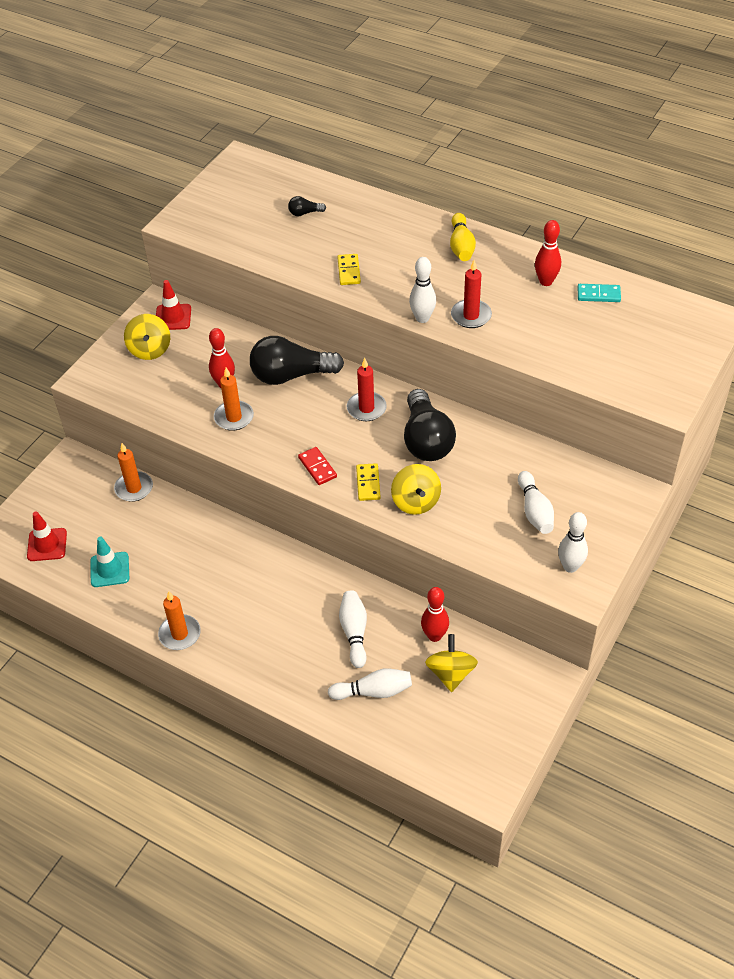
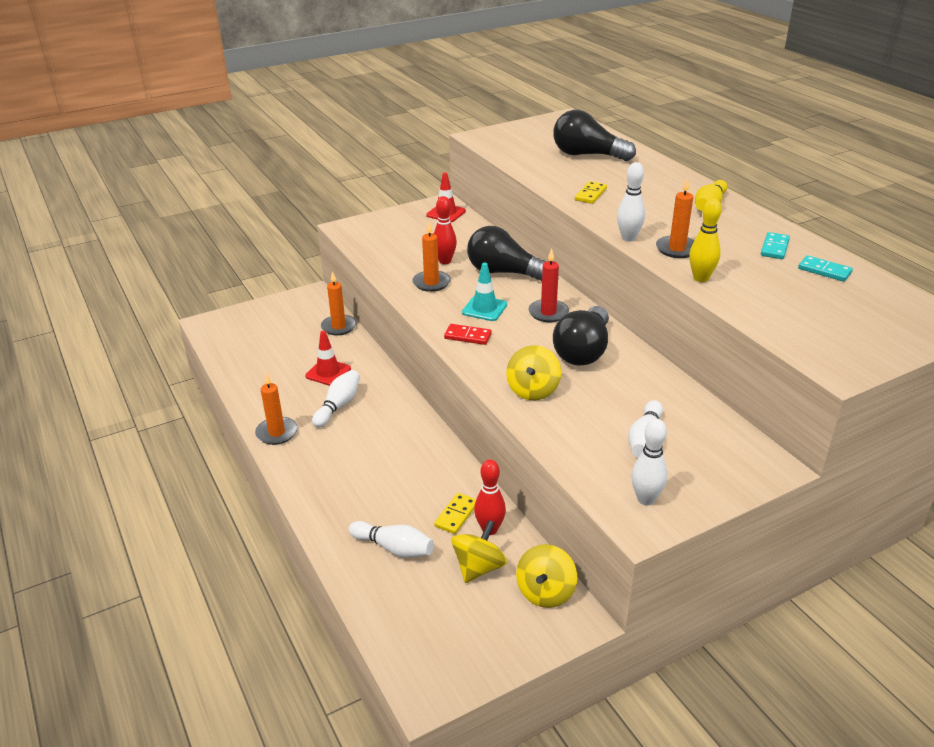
camera: 30 degrees right, 15 degrees down
red traffic cone [27,512,67,561] -> red traffic cone moved to [305,331,351,386]
turquoise traffic cone [90,537,129,587] -> turquoise traffic cone moved to [462,263,507,321]
yellow spinning top [124,314,170,360] -> yellow spinning top moved to [516,544,578,608]
black light bulb [288,196,326,216] -> black light bulb [553,110,636,161], size x2.37
red domino [298,447,337,485] -> red domino turned 75 degrees counterclockwise [444,324,492,345]
white bowling pin [339,590,367,668] -> white bowling pin moved to [312,370,360,428]
yellow domino [356,463,381,501] -> yellow domino moved to [434,493,476,534]
red candle [451,260,492,328] -> orange candle [656,177,694,258]
red bowling pin [535,220,561,286] -> turquoise domino [761,232,790,259]
none -> yellow bowling pin [689,198,722,282]

